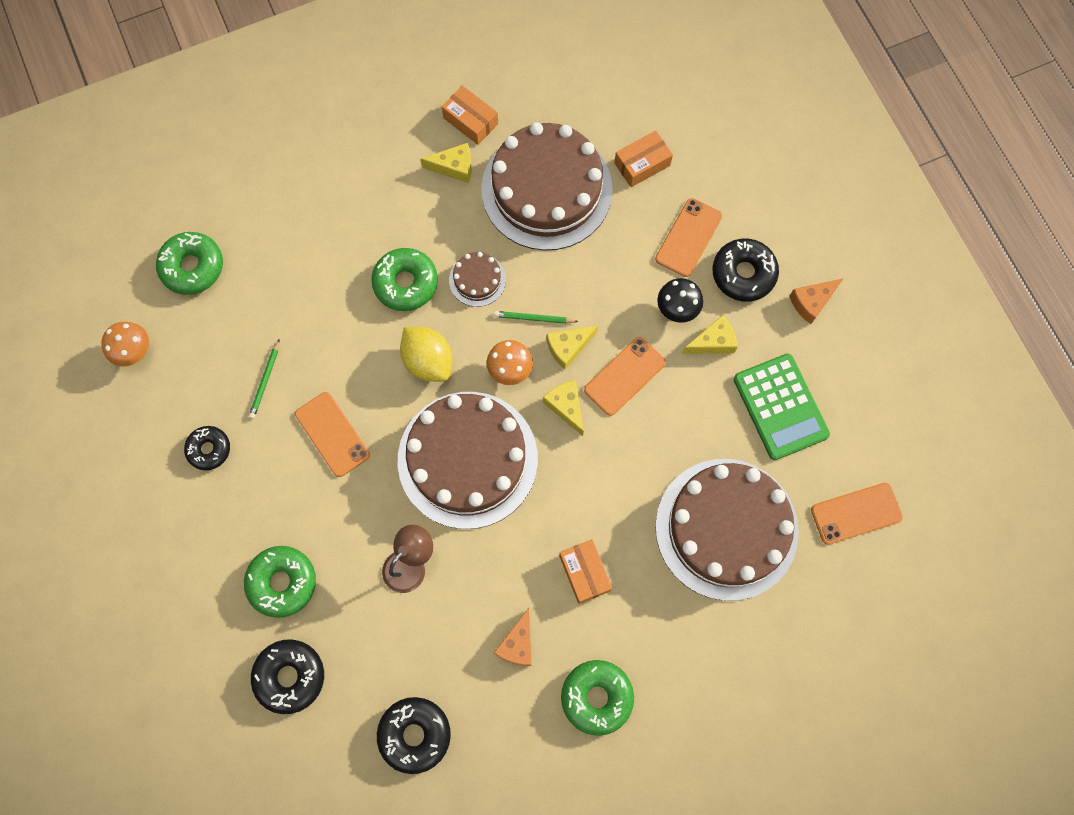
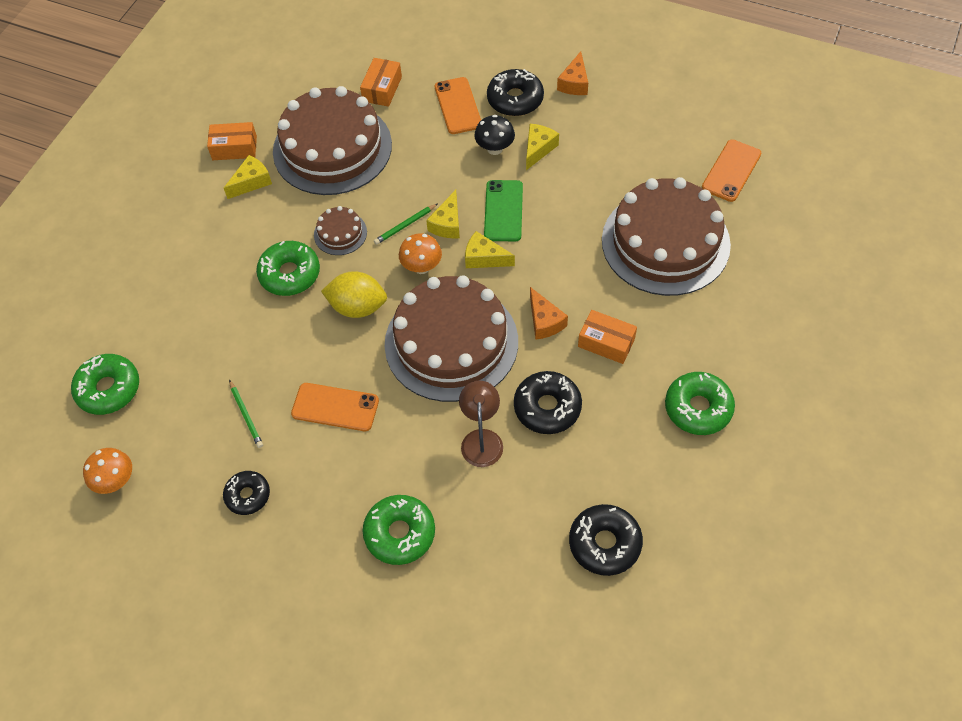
camera: 40 degrees left, 15 degrees down
black donut [251,639,324,714] -> black donut moved to [514,371,582,434]
orange cheese [494,608,531,666] -> orange cheese moved to [530,287,568,340]
orange phone [584,337,666,416] -> green phone [484,180,523,241]
green calculator [733,354,830,460] -> none

